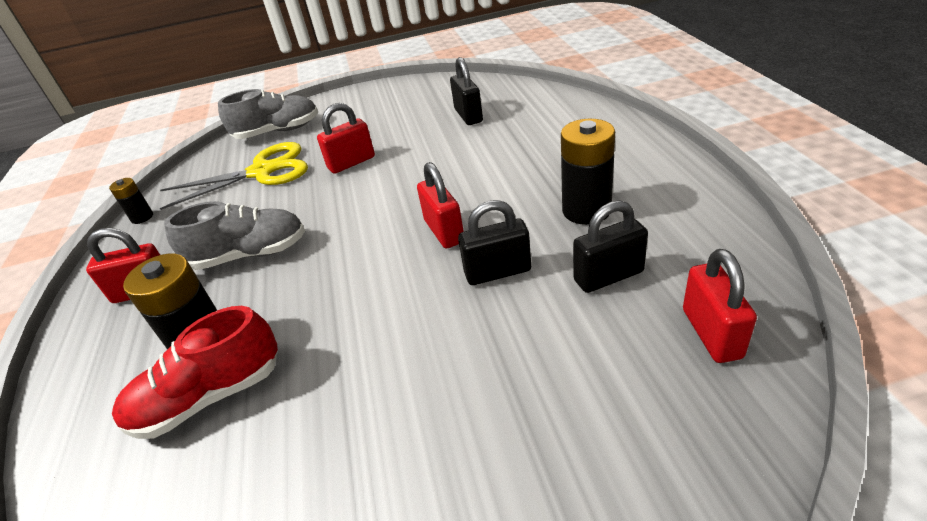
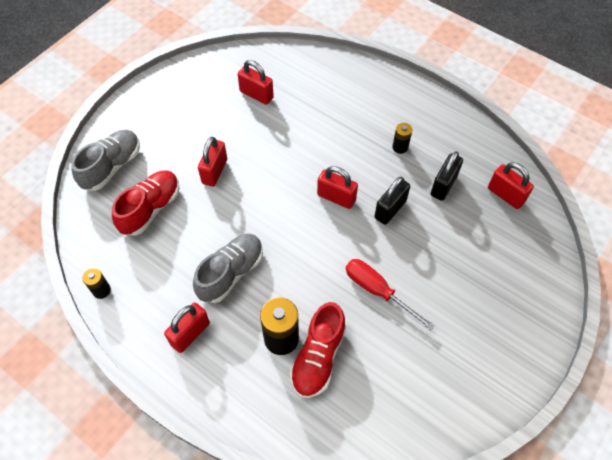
camera: 45 degrees left, 20 degrees up
yellow scissors [160,142,308,210] -> red shoe [112,170,180,236]
black padlock [450,57,483,125] -> red padlock [237,60,274,105]
black battery [561,119,615,225] -> black battery [392,123,412,154], size x0.54
none -> red screwdriver [346,259,435,330]

